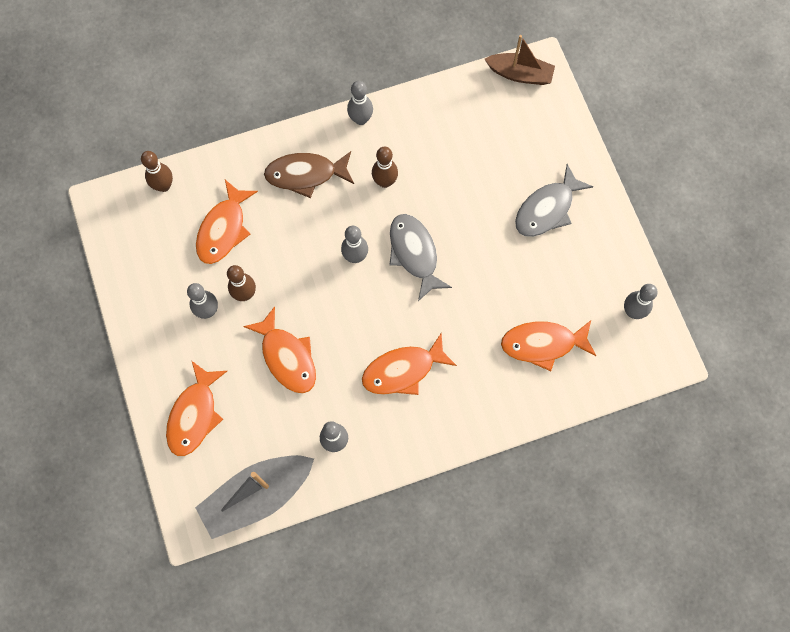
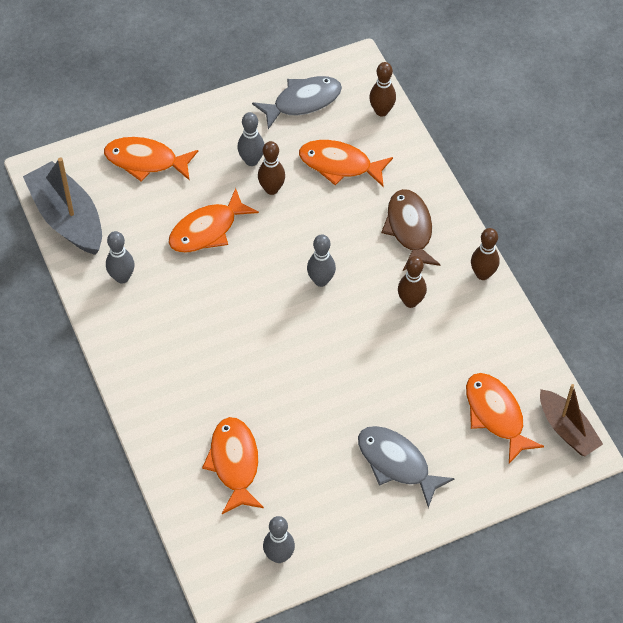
camera: 85 degrees right, 15 degrees down
grey bowling pin [347,81,373,125] -> brown bowling pin [471,228,500,280]
orange fish [362,332,457,395] -> orange fish moved to [466,373,544,464]
grey fish [389,214,452,301] -> grey fish moved to [252,76,342,129]
brown boat [485,35,555,85] -> brown boat turned 45 degrees counterclockwise [540,384,603,456]

